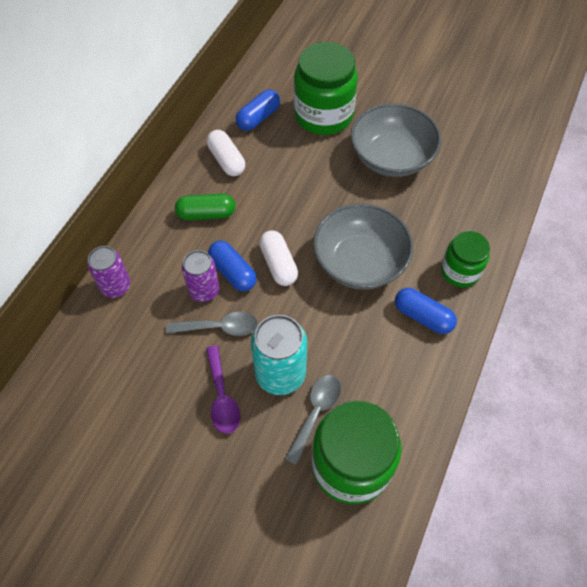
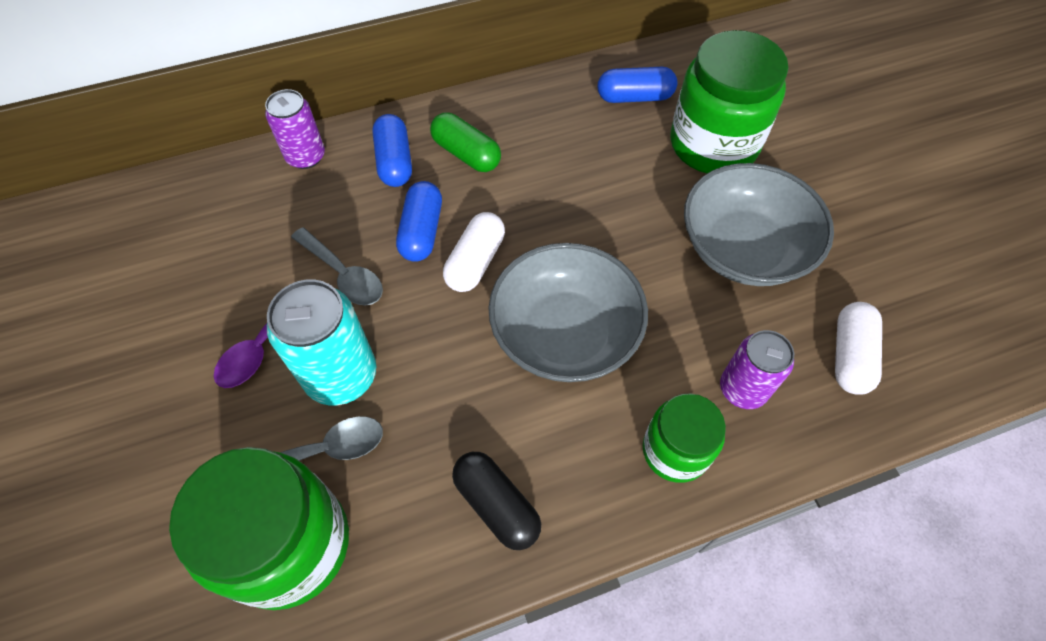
camera: 45 degrees right, 0 degrees up
purple can [182,250,219,302] -> purple can moved to [720,330,794,409]
white capsule [207,130,245,176] -> white capsule moved to [835,302,882,395]
blue capsule [395,288,457,334] -> blue capsule moved to [373,114,412,187]
none -> black capsule [452,452,541,550]

